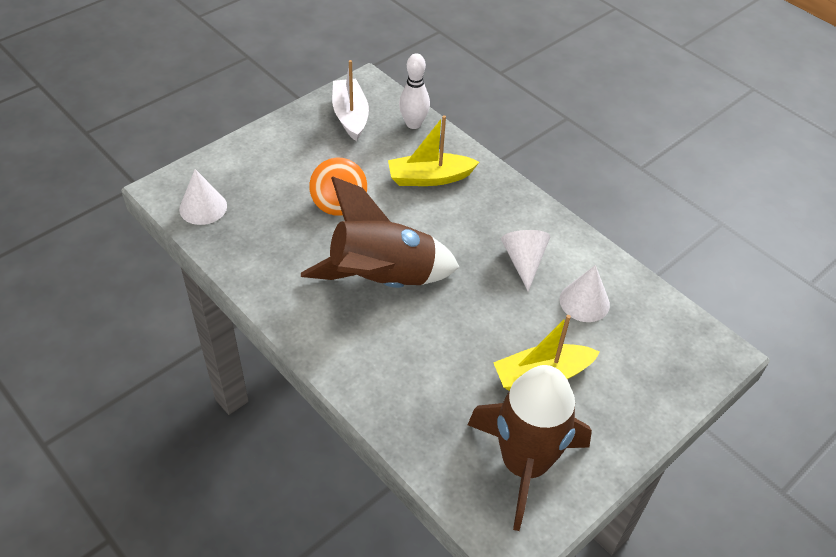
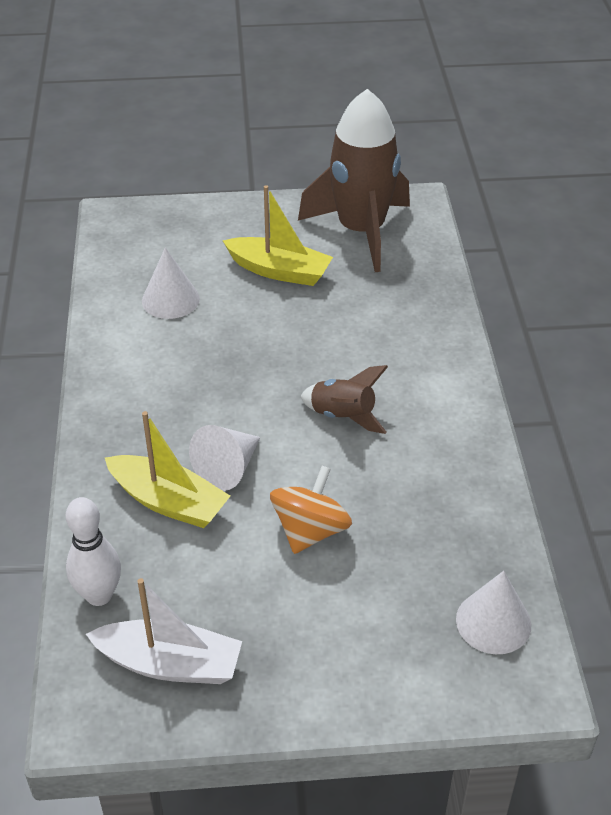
camera: 140 degrees left, 5 degrees down
brown rocket [301,177,459,288] -> brown rocket [300,365,388,434], size x0.49
white boat [332,60,369,141] -> white boat turned 105 degrees counterclockwise [86,578,242,684]
white cone [501,230,550,291] -> white cone moved to [189,425,261,491]

